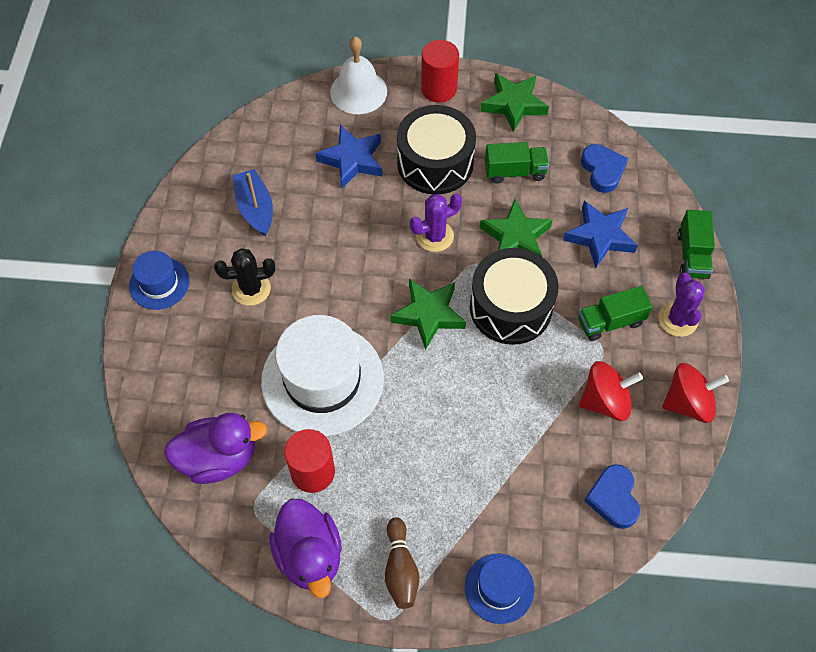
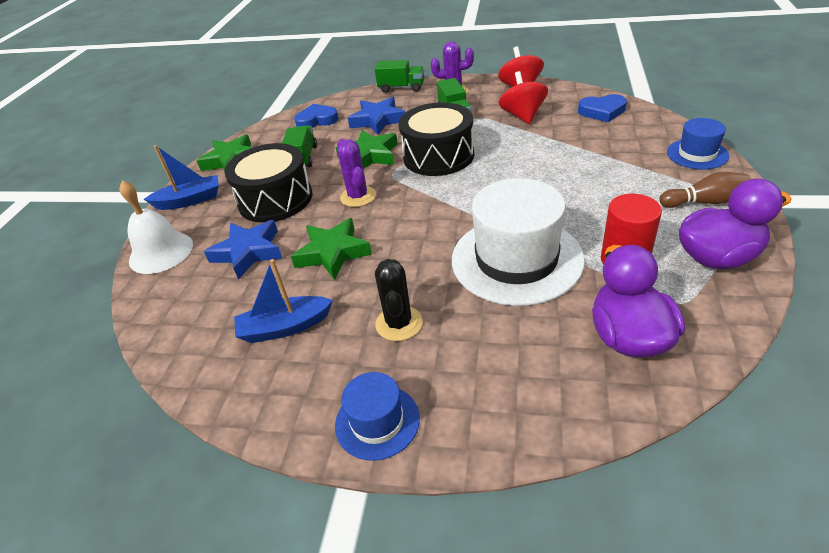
camera: 80 degrees left, 20 degrees down
green star [390,279,466,350] -> green star moved to [291,218,372,280]
red cylinder [421,40,459,103] -> blue boat [144,145,219,210]

